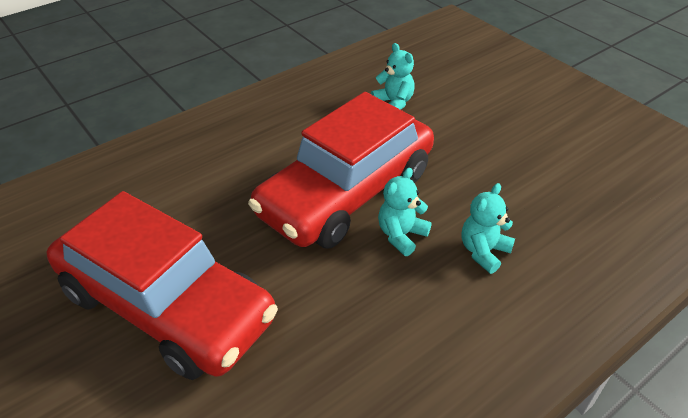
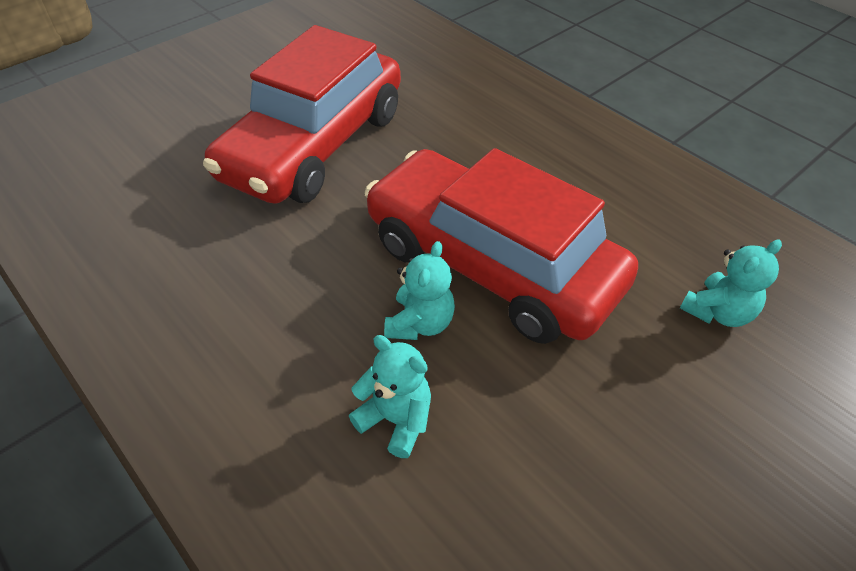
camera: 85 degrees right, 5 degrees up
turquoise teddy bear [378,168,432,256] -> turquoise teddy bear turned 75 degrees clockwise [384,241,455,340]

